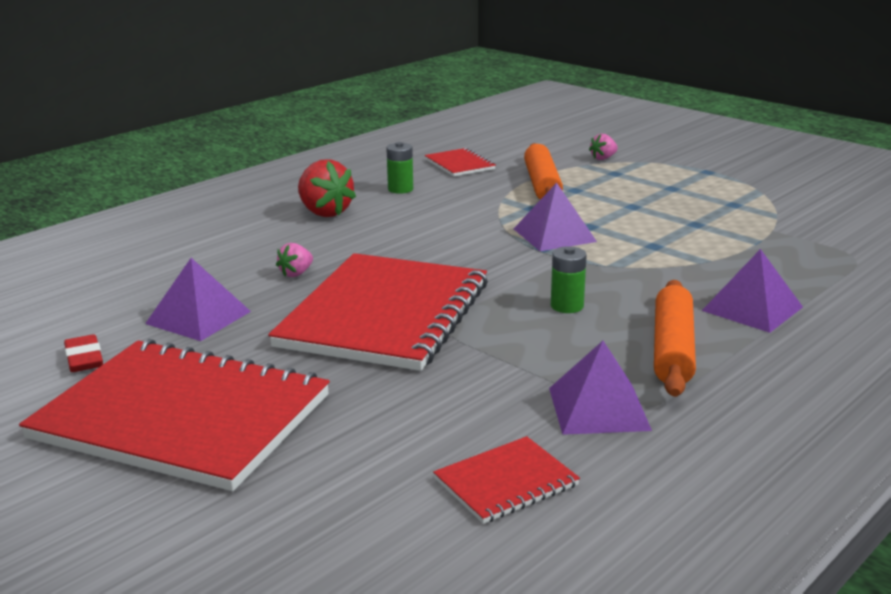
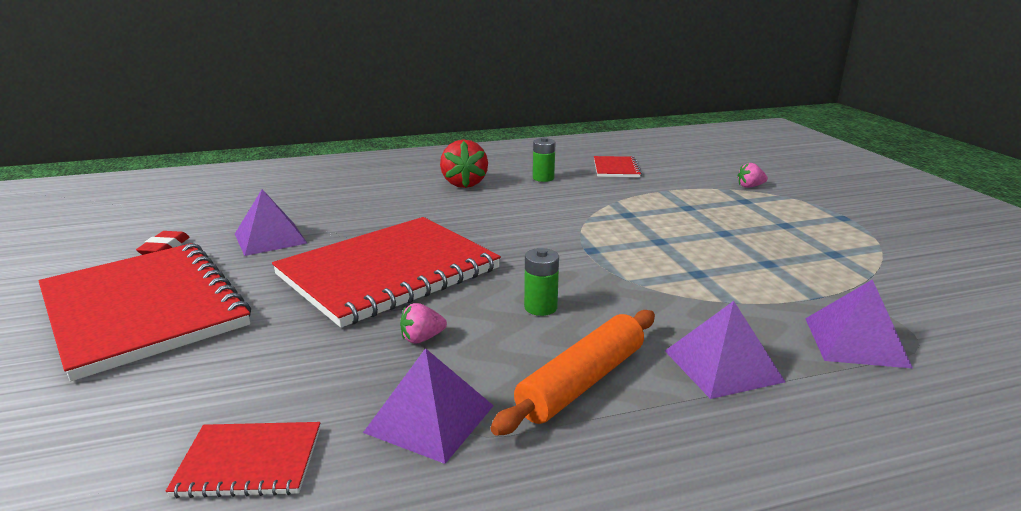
camera: 30 degrees right, 0 degrees up
pink strawberry [276,243,313,277] -> pink strawberry moved to [400,303,447,343]
purple pyramid [514,183,597,251] -> purple pyramid moved to [805,279,913,369]
orange rolling pin [524,143,563,200] -> none

